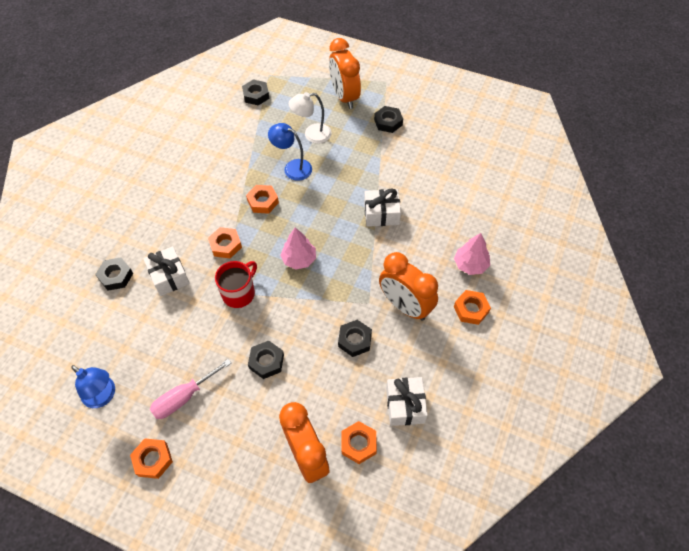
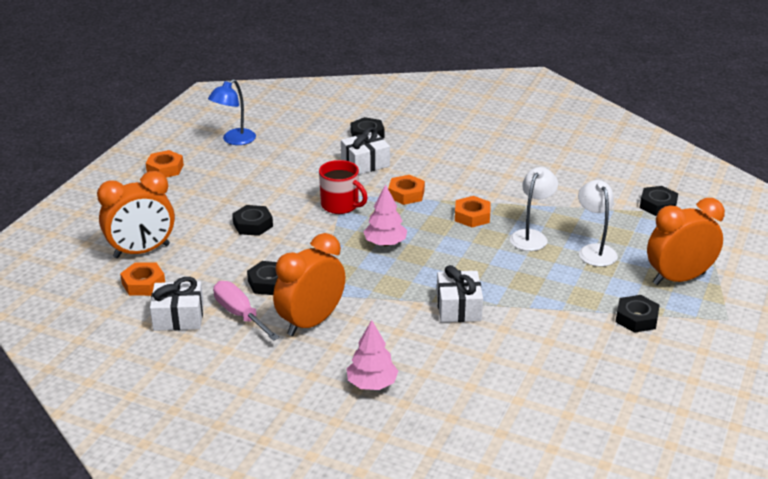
camera: 90 degrees right, 25 degrees down
pink screwdriver [150,359,231,419] -> pink screwdriver moved to [213,281,280,341]
blue lamp [268,123,312,181] -> white lamp [510,167,558,251]
orange nut [454,290,491,325] -> none

